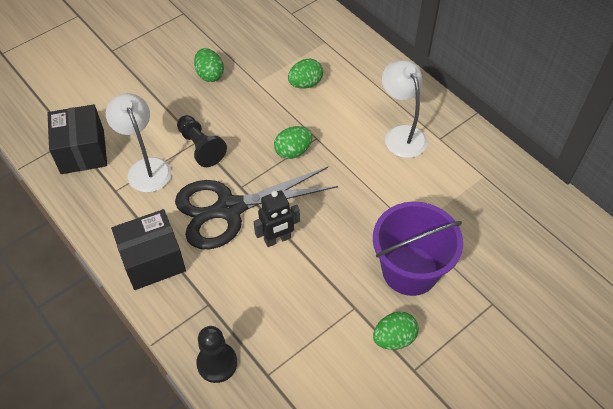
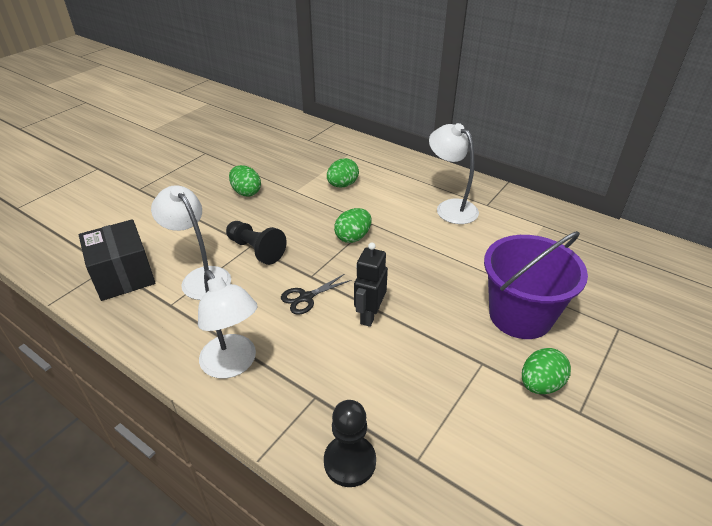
camera: 15 degrees left, 15 degrees down
black box [111,209,186,290] -> white lamp [198,270,258,378]
black scissors [175,167,338,249] -> black scissors [281,274,351,315], size x0.41
black robot [254,190,300,247] -> black robot turned 150 degrees clockwise [354,242,388,327]

